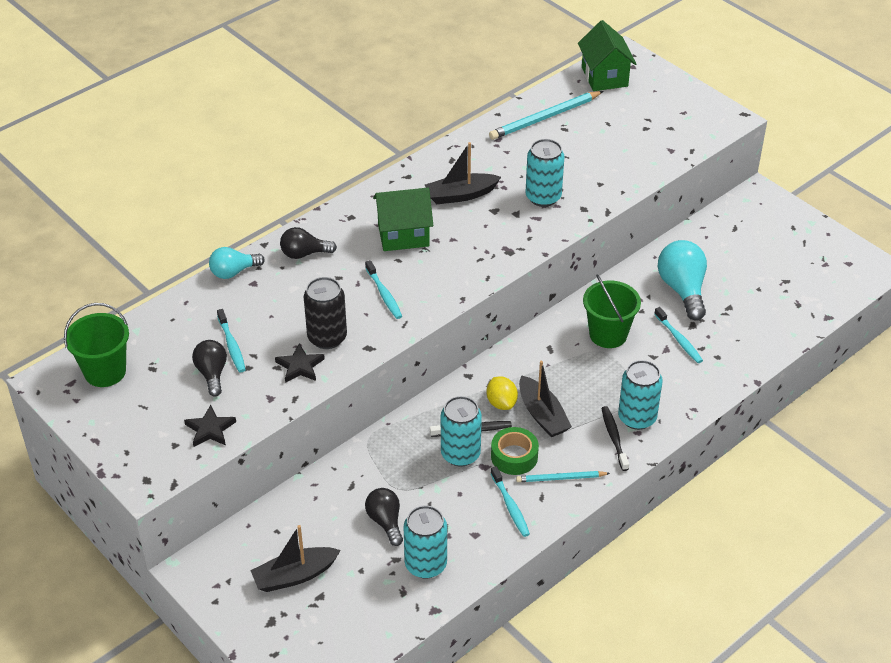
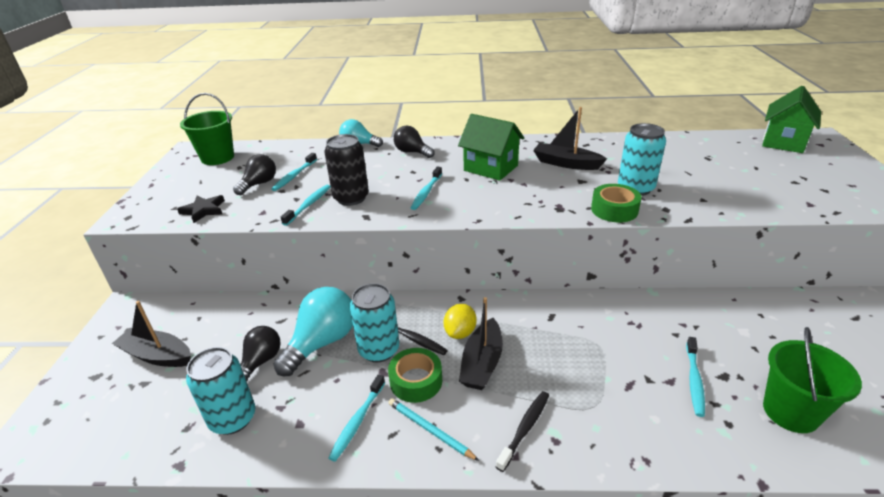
camera: 45 degrees right, 10 degrees down
black star [275,344,325,383] -> turquoise toothbrush [281,185,331,226]
turquoise pencil [489,91,603,140] -> none
green bucket [583,274,641,348] -> green bucket moved to [763,327,862,433]
turquoise can [618,360,663,430] -> none
turquoise light bulb [658,240,707,321] -> turquoise light bulb moved to [274,287,353,376]
none -> green tape [591,184,641,222]

